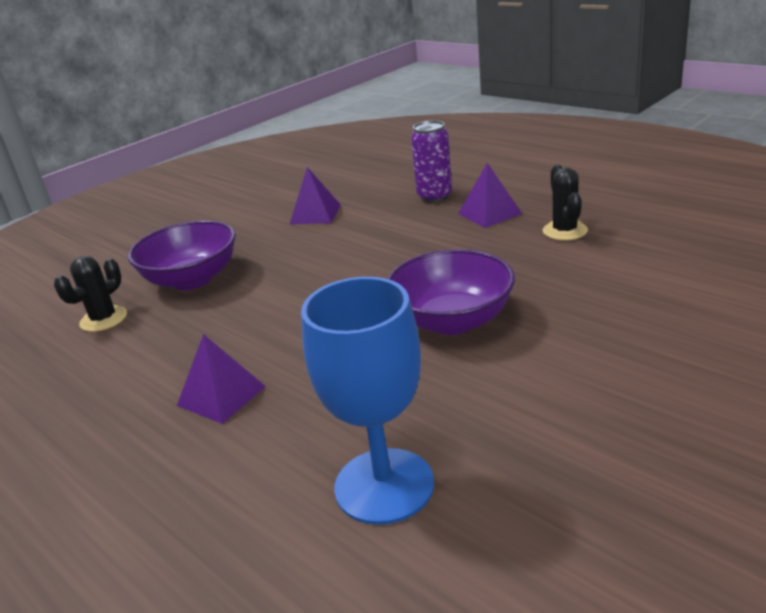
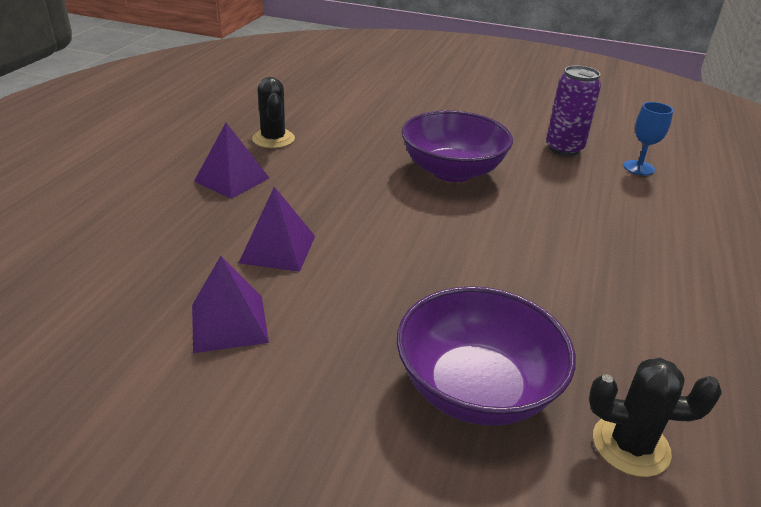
camera: 120 degrees left, 5 degrees up
purple pyramid [177,334,266,424] -> purple pyramid moved to [239,187,315,272]
blue goblet [301,277,434,525] -> blue goblet [623,102,673,176], size x0.48
purple can [411,120,452,203] -> purple can moved to [546,65,601,156]
black cactus [542,164,588,241] -> black cactus turned 75 degrees counterclockwise [252,77,295,148]

